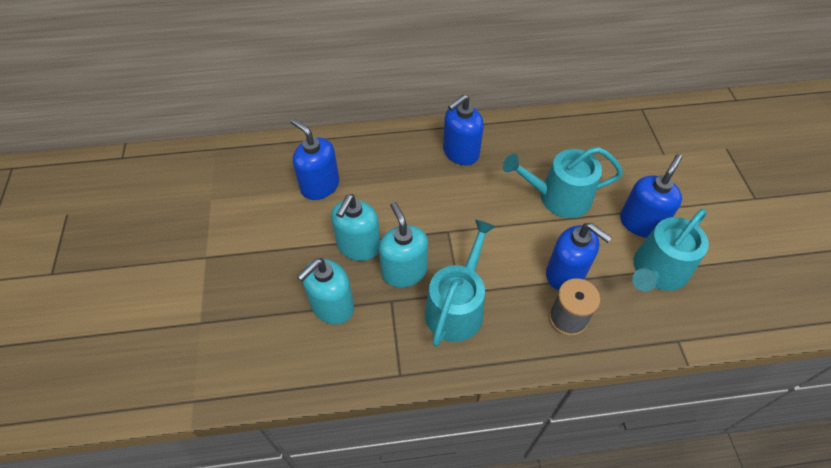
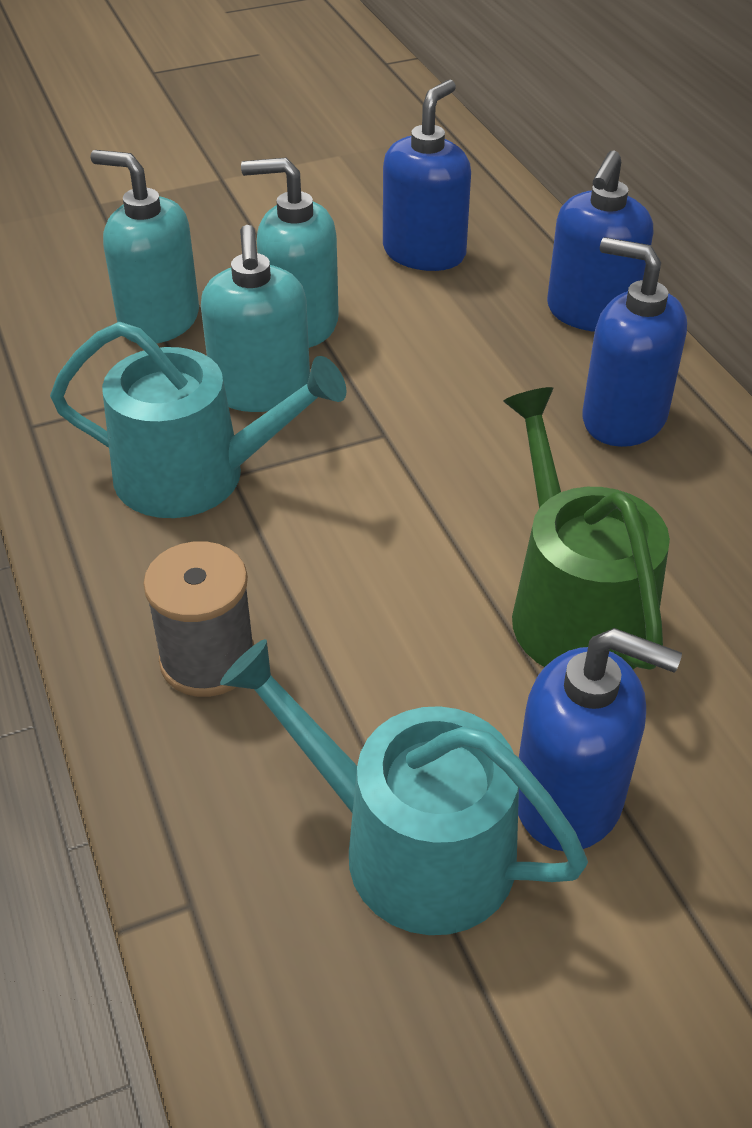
camera: 75 degrees right, 10 degrees down
turquoise soap dispenser [379,202,428,287] -> turquoise soap dispenser turned 120 degrees clockwise [201,225,310,412]
turquoise watering can [503,147,623,218] -> green watering can [503,387,670,669]
blue soap dispenser [546,223,612,290] -> blue soap dispenser moved to [547,150,653,332]

